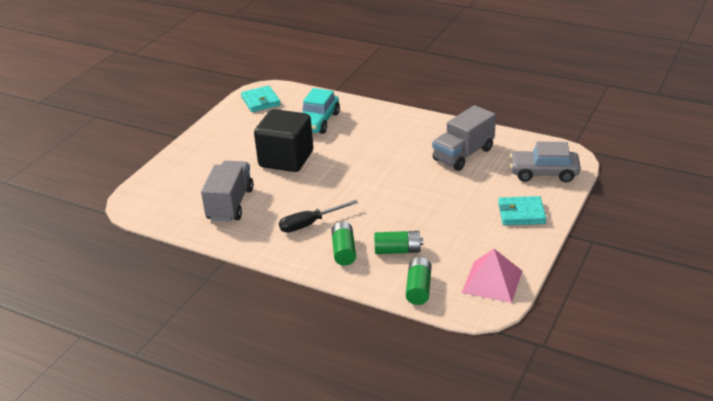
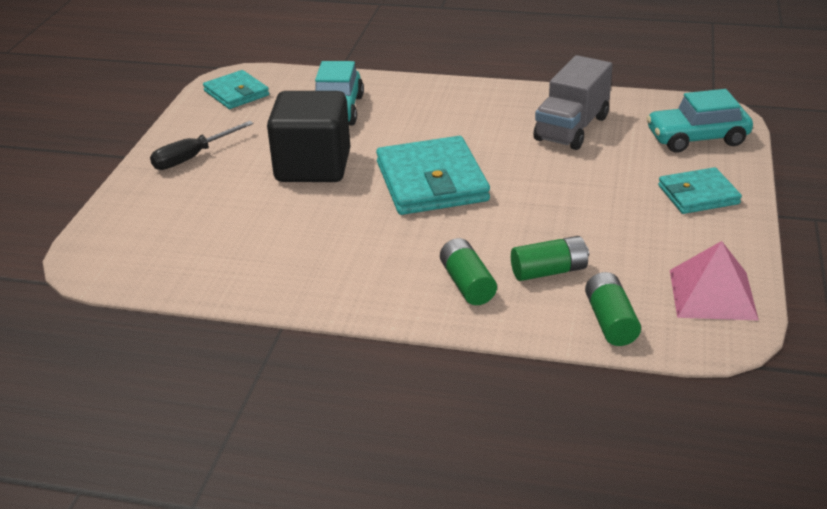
camera: 15 degrees left, 0 degrees up
grey truck [201,161,254,222] -> none
black screwdriver [279,200,358,233] -> black screwdriver moved to [150,121,254,170]
grey car [510,142,581,182] -> turquoise car [646,89,753,153]
none -> turquoise wallet [376,136,490,215]

